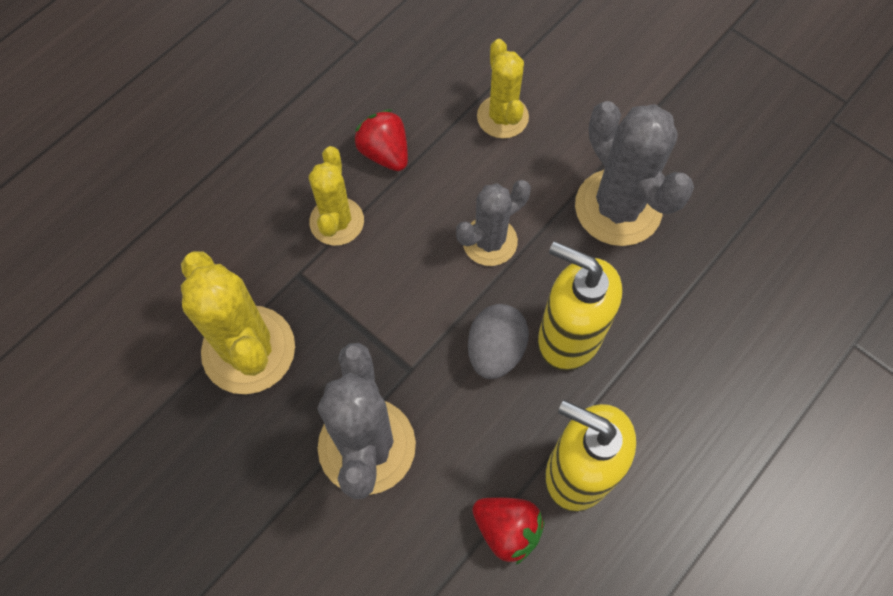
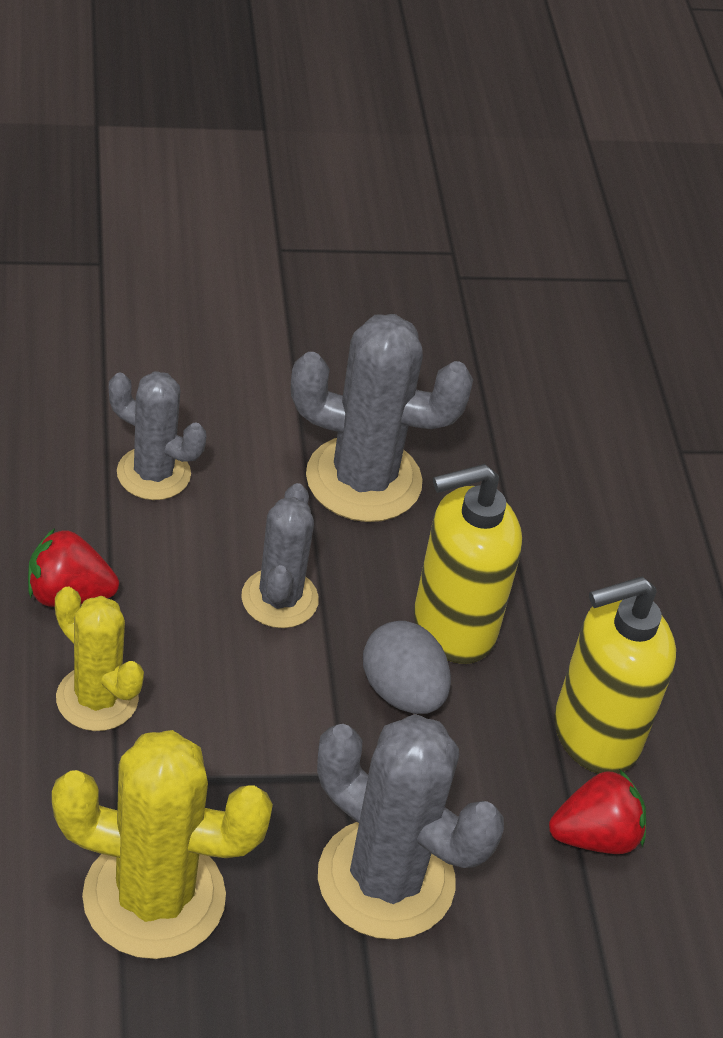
camera: 55 degrees left, 20 degrees down
yellow cactus [477,39,529,139] -> grey cactus [109,371,206,500]

